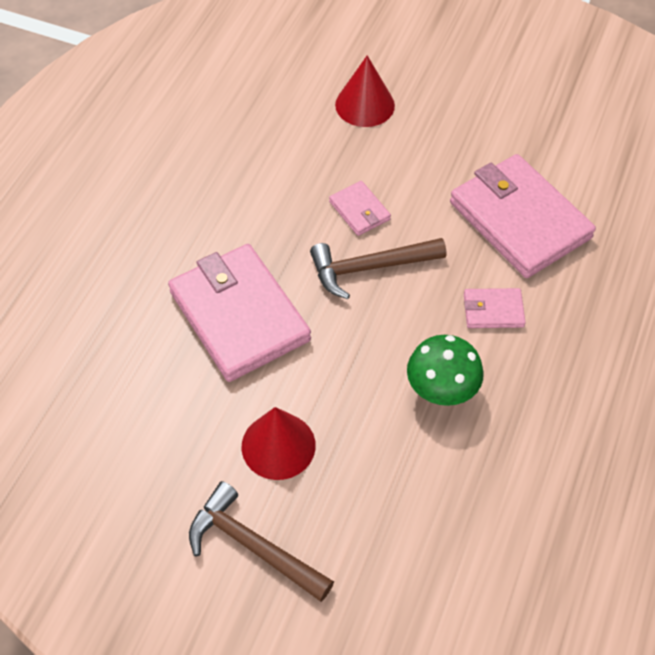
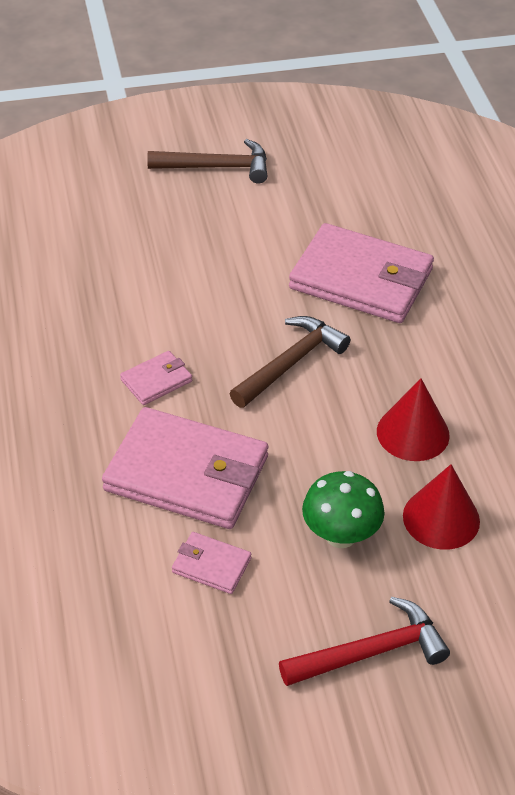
camera: 145 degrees right, 10 degrees down
red cone [242,407,316,480] -> red cone moved to [377,378,450,461]
pink wallet [329,181,391,236] -> pink wallet moved to [172,532,251,594]
green mushroom [407,335,483,406] -> green mushroom moved to [302,471,385,548]
none -> red hammer [279,597,450,686]

